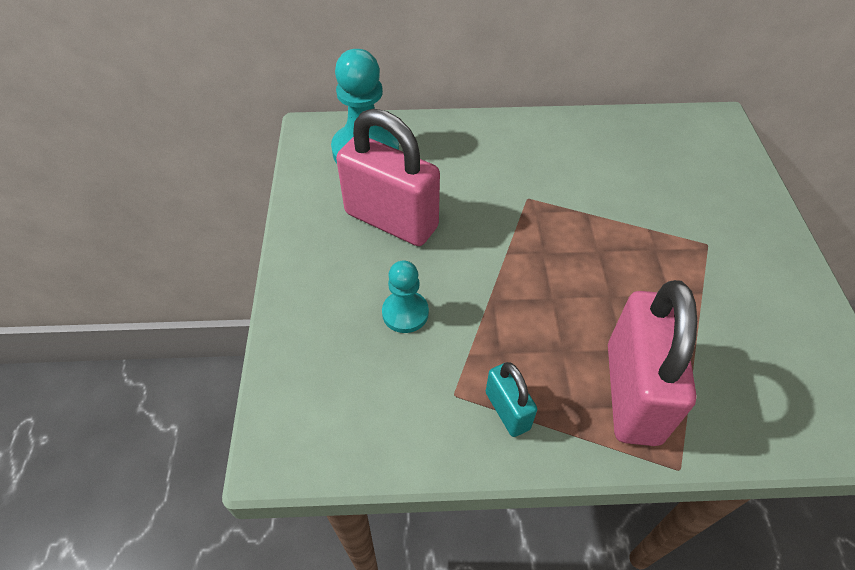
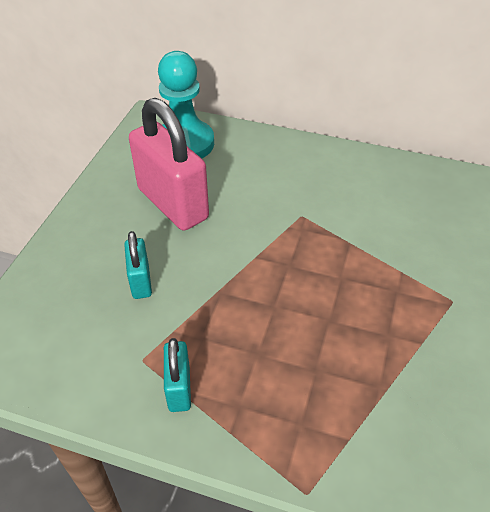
camera: 20 degrees right, 5 degrees down
turquoise pawn [382,260,429,333] -> turquoise padlock [124,231,152,299]
pink padlock [608,280,697,446] -> none

